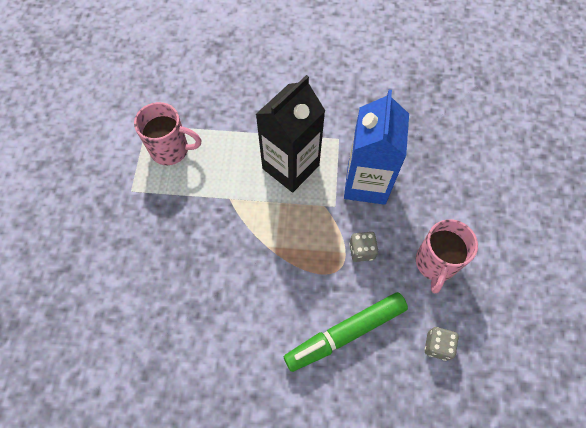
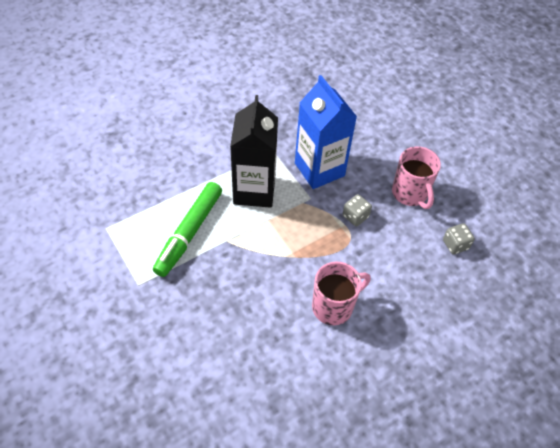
camera: 40 degrees left, 10 degrees down
pink mug [134,102,201,165] -> pink mug moved to [312,261,371,325]
green marker [284,292,408,372] -> green marker moved to [153,182,222,277]

